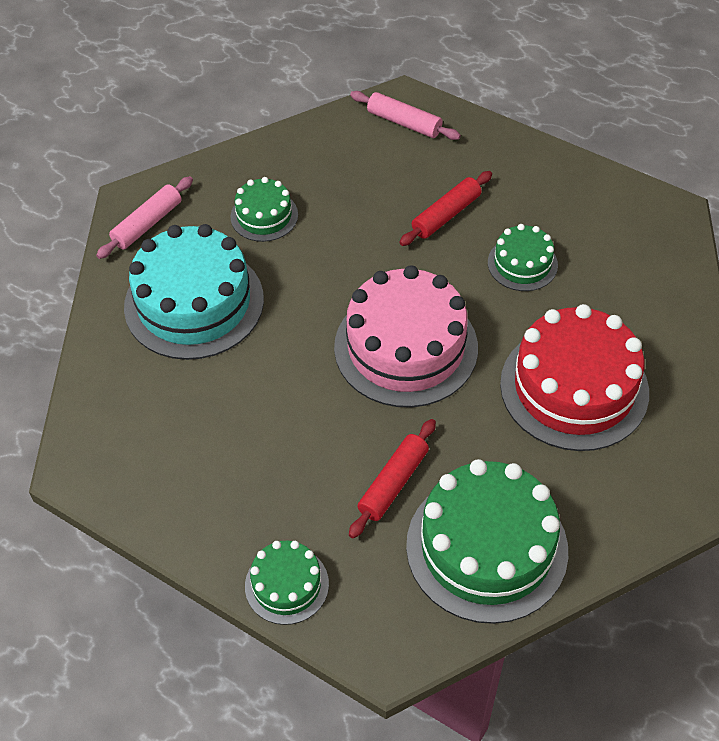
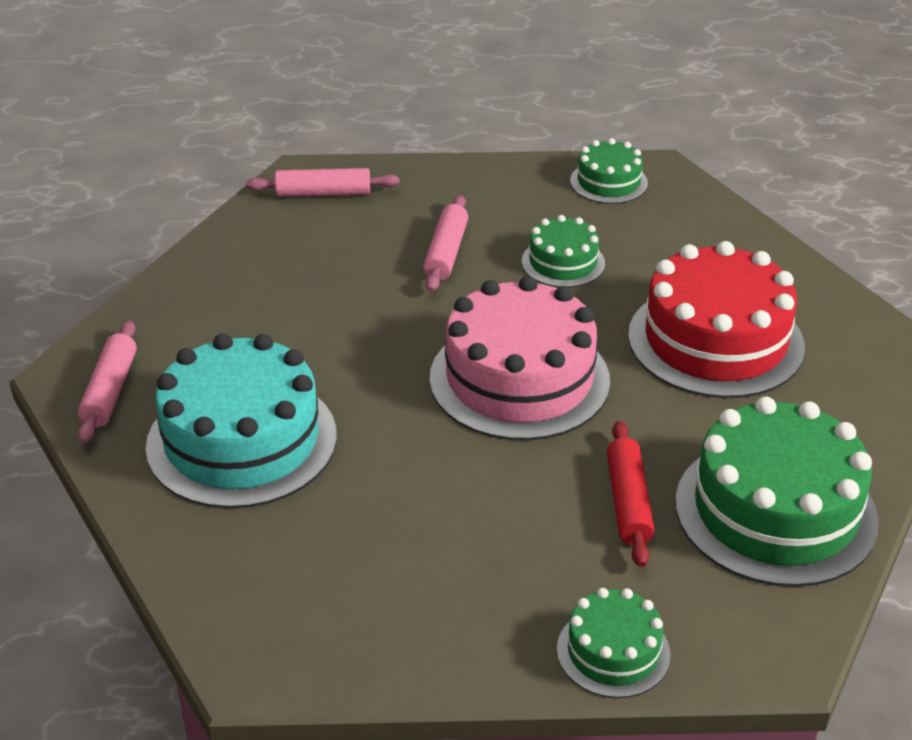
camera: 35 degrees left, 15 degrees down
green cake [231,177,298,242] -> green cake moved to [570,138,648,204]
red rolling pin [399,171,492,246] -> pink rolling pin [423,195,468,292]

